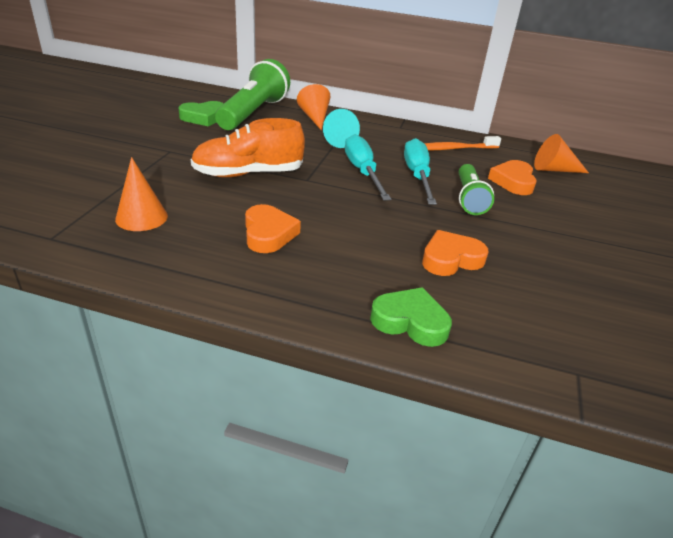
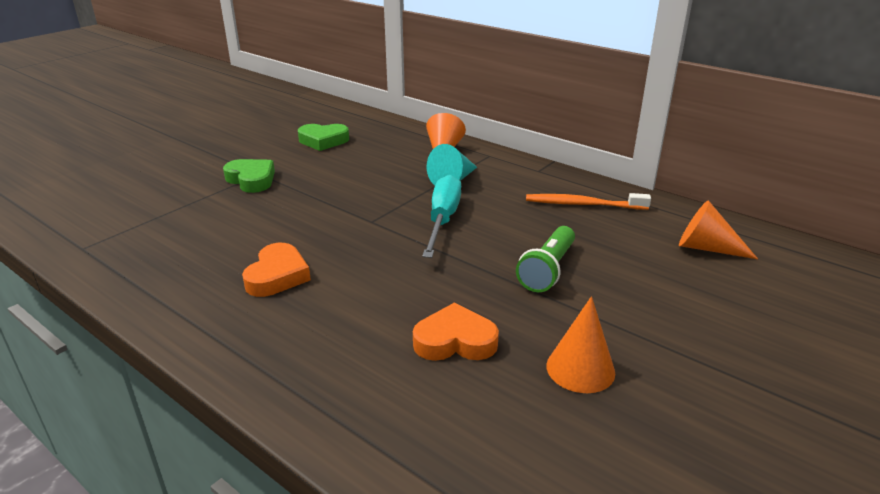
camera: 25 degrees right, 5 degrees down
orange cone [115,157,168,231] -> orange cone moved to [546,296,615,393]
orange shoe [191,118,305,177] -> none
green flashlight [215,59,290,130] -> none
green heart [370,287,452,347] -> green heart moved to [223,159,275,193]
turquoise screwdriver [404,138,437,205] -> none
orange heart [488,160,537,195] -> none

